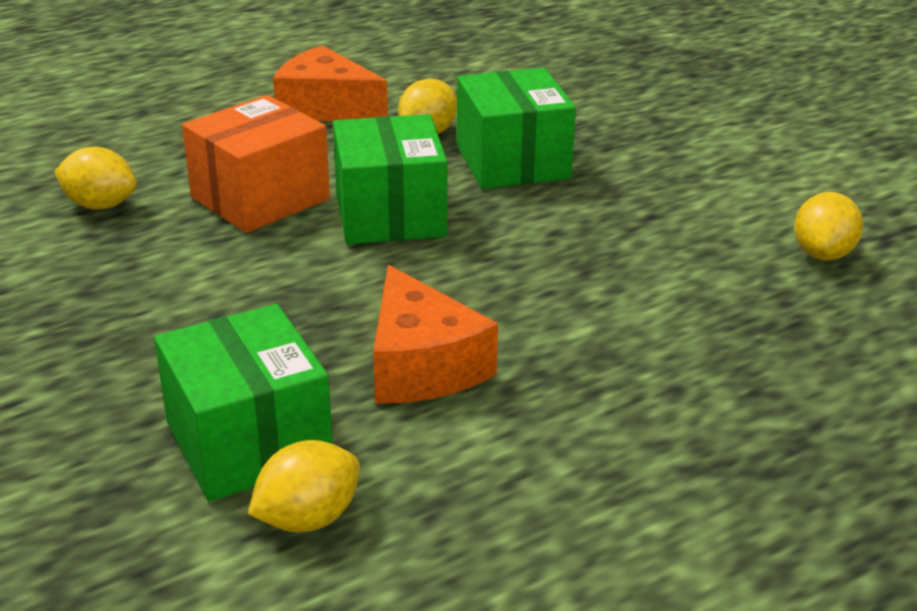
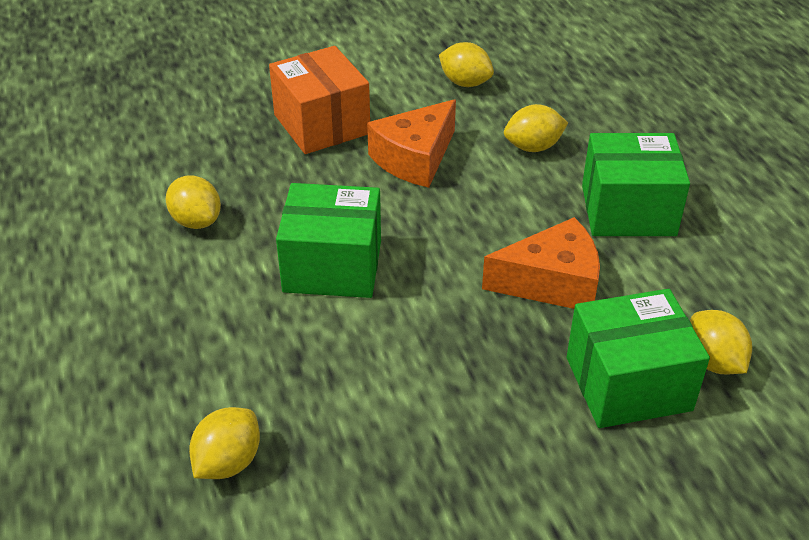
camera: 75 degrees left, 10 degrees up
orange box [182,95,330,233] -> orange box moved to [269,46,370,154]
orange cheese [273,45,388,121] -> orange cheese moved to [367,99,456,188]
green box [457,68,576,189] -> green box moved to [582,133,690,236]
none -> yellow lemon [504,104,568,152]

